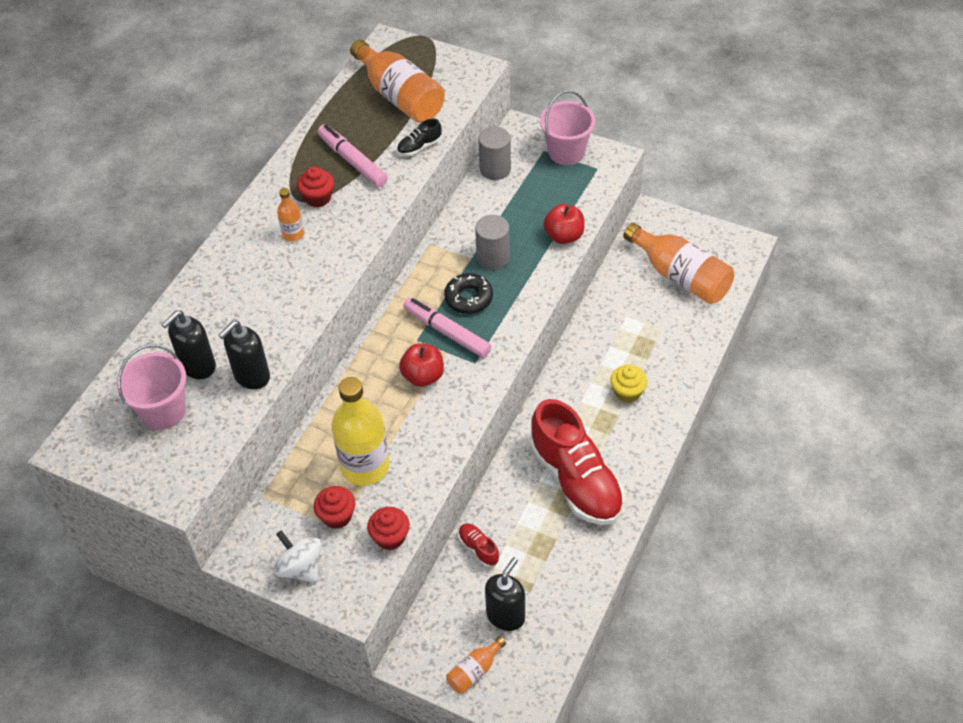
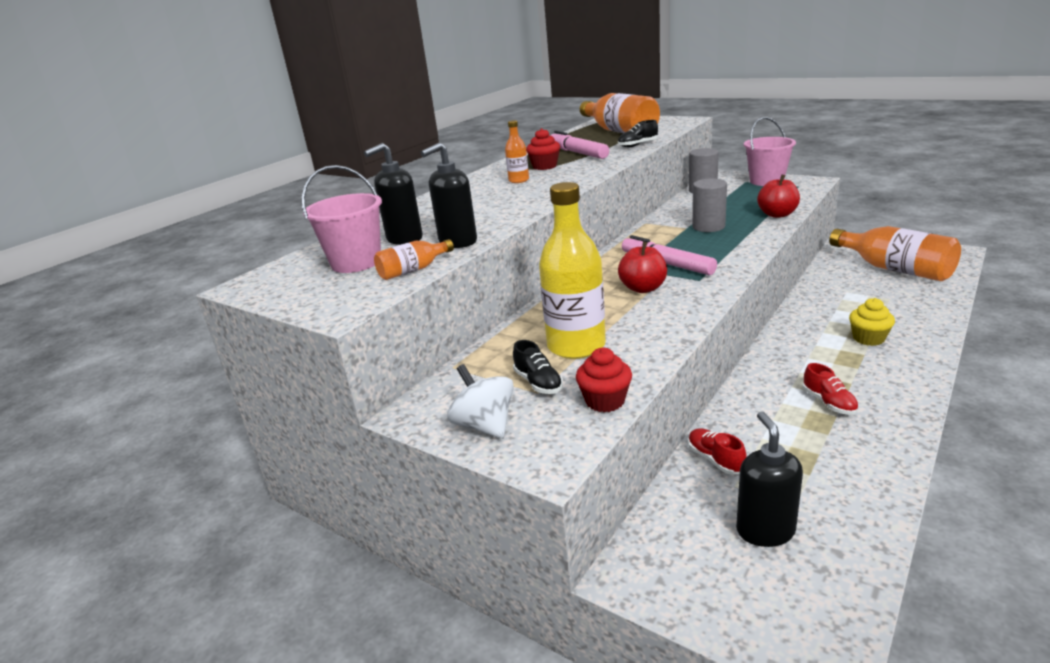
camera: 10 degrees right, 25 degrees down
red cupcake [314,486,355,529] -> black shoe [513,340,563,394]
black donut [444,273,493,314] -> none
orange bottle [446,636,506,694] -> orange bottle moved to [374,239,454,280]
black soap dispenser [485,557,525,631] -> black soap dispenser turned 45 degrees counterclockwise [736,411,803,547]
red shoe [530,399,624,525] -> red shoe [803,363,859,415], size x0.40

